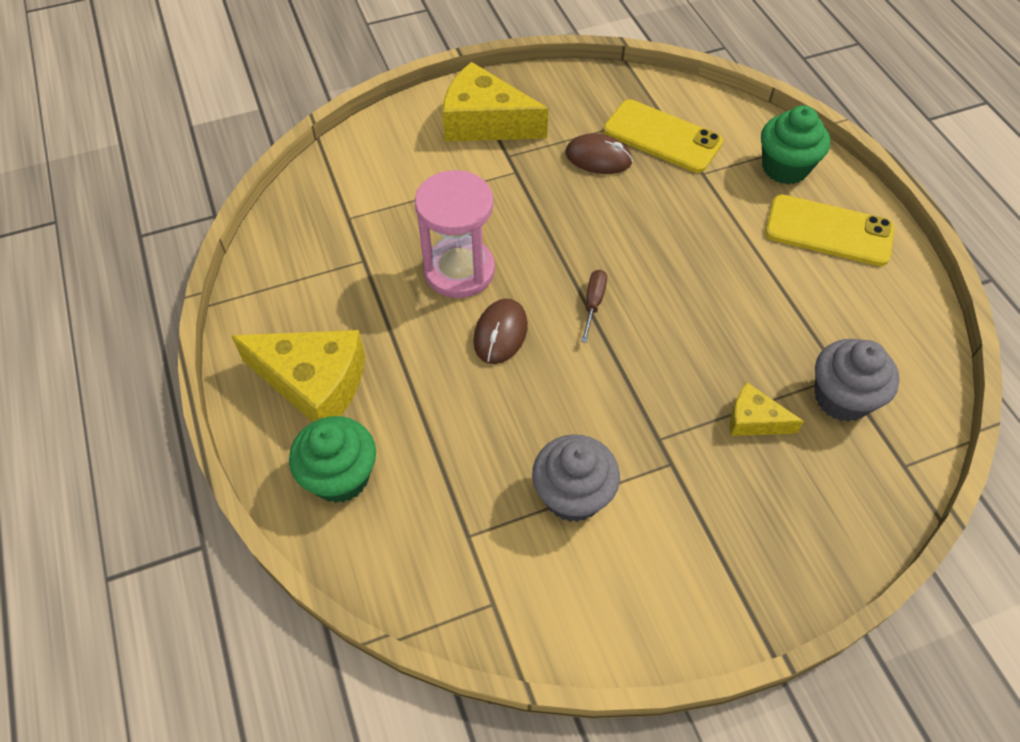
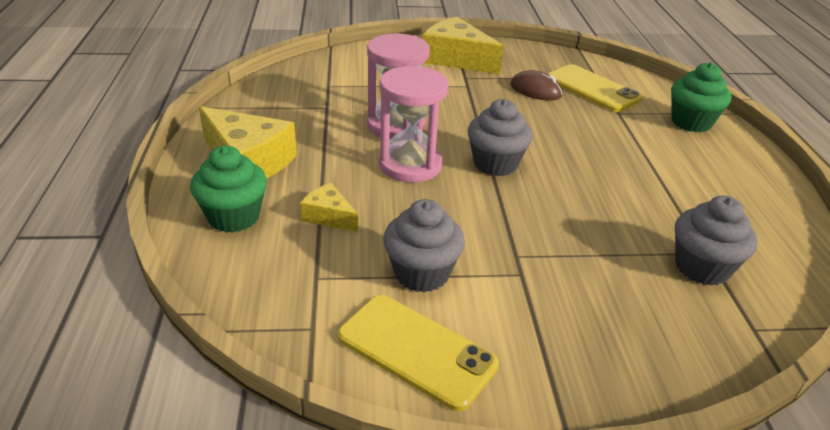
camera: 15 degrees right, 20 degrees down
brown mouse [473,298,528,364] -> pink hourglass [379,66,449,183]
brown screwdriver [581,269,607,343] -> grey cupcake [468,99,533,176]
yellow cheese [730,382,804,436] -> yellow cheese moved to [300,183,358,232]
yellow phone [765,194,894,266] -> yellow phone moved to [338,295,499,411]

